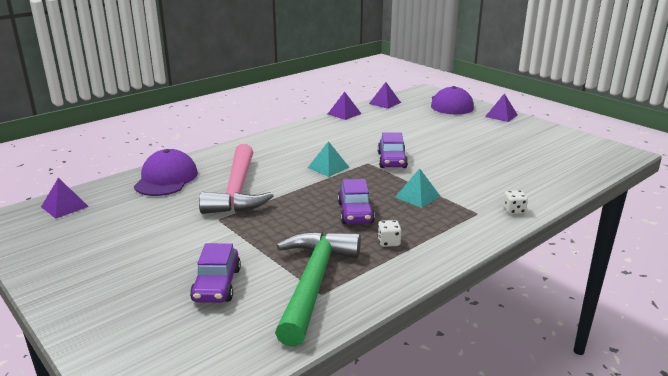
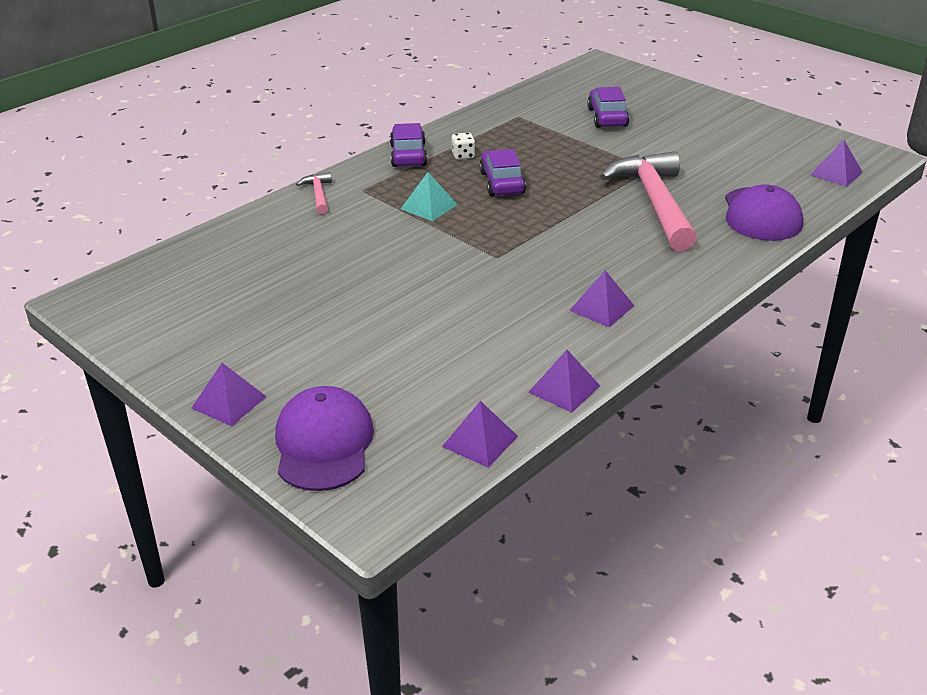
camera: 175 degrees right, 10 degrees up
green hammer [275,231,361,347] -> none
turquoise pyramid [308,141,350,177] -> none
purple car [378,132,408,168] -> purple car moved to [390,123,428,167]
white dice [503,190,528,214] -> pink hammer [296,172,332,214]
none -> purple pyramid [569,270,634,327]

